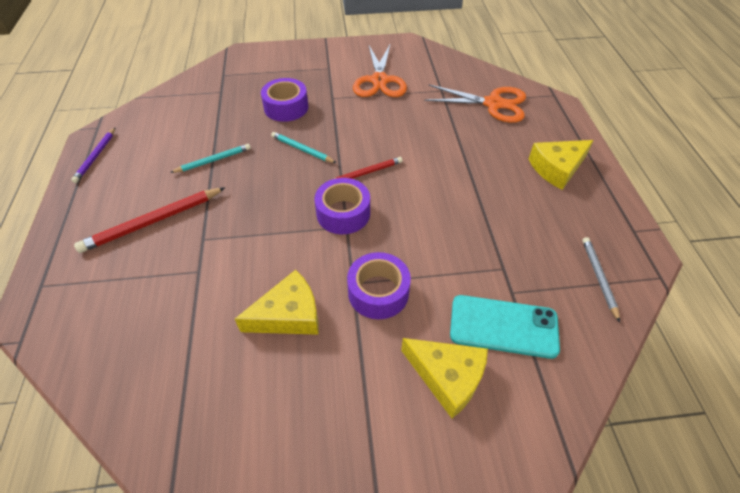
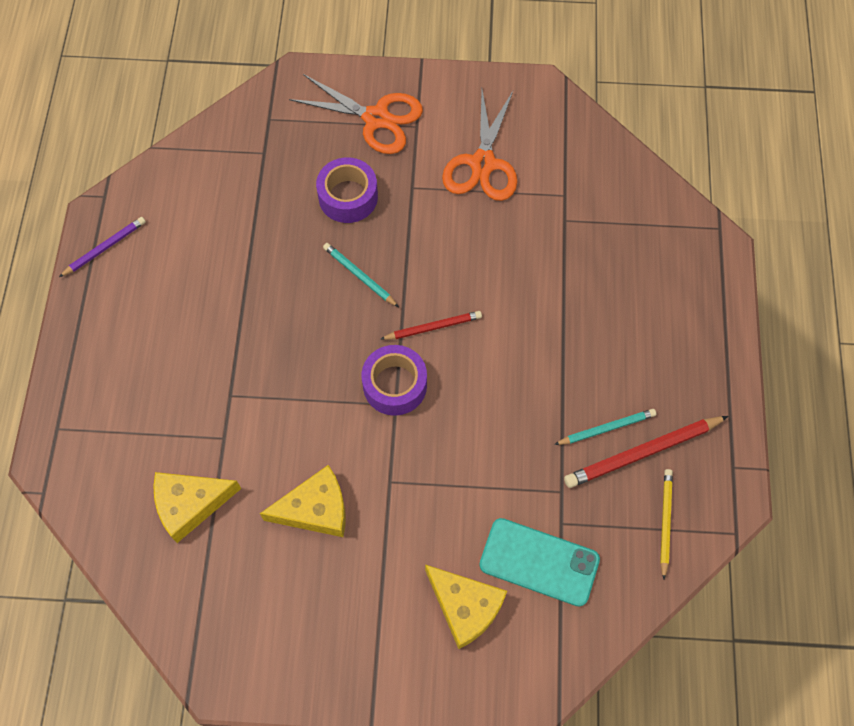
camera: 10 degrees right, 15 degrees up
purple pencil [71,127,116,183] -> purple pencil turned 150 degrees counterclockwise [59,217,146,277]
red pencil [74,187,226,253] -> red pencil moved to [564,416,728,488]
turquoise pencil [170,144,251,173] -> turquoise pencil moved to [554,409,656,445]
purple tape [347,252,411,319] -> none
orange scissors [424,85,526,123] -> orange scissors moved to [289,74,423,154]
yellow cheese [529,140,594,190] -> yellow cheese moved to [153,472,241,543]
grey pencil [583,237,620,322] -> yellow pencil [660,469,673,579]

